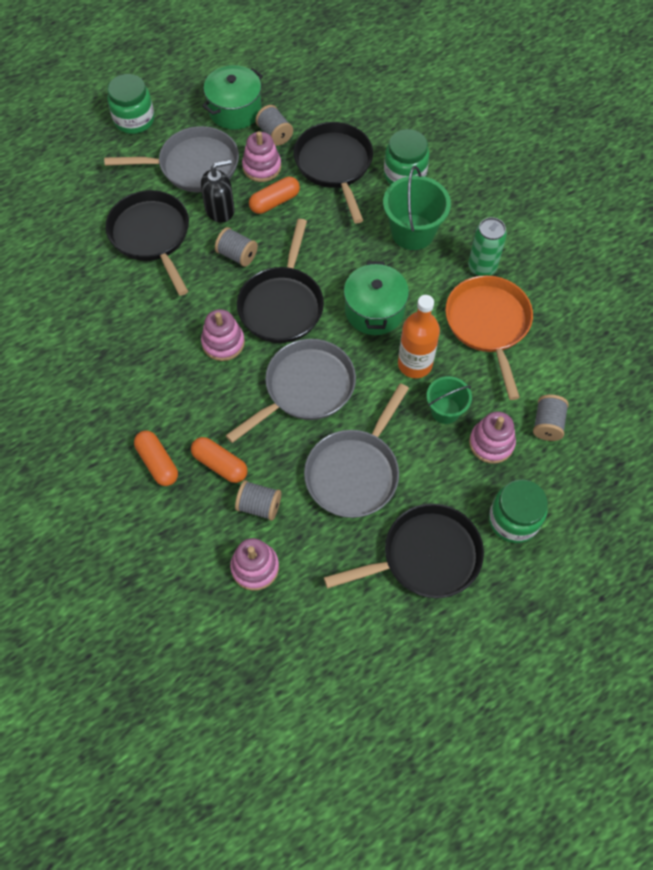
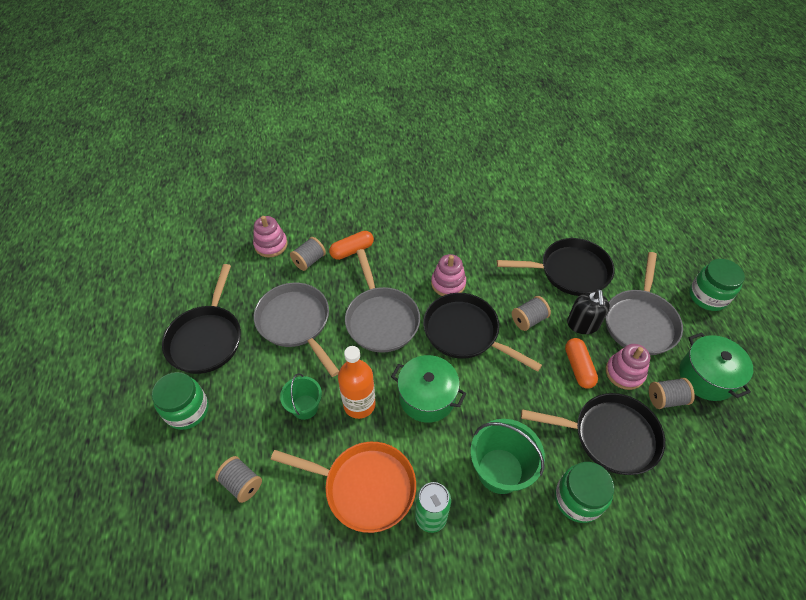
camera: 115 degrees right, 10 degrees down
orange capsule [134,431,178,486] -> none
pink stacking toy [469,411,516,463] -> none

